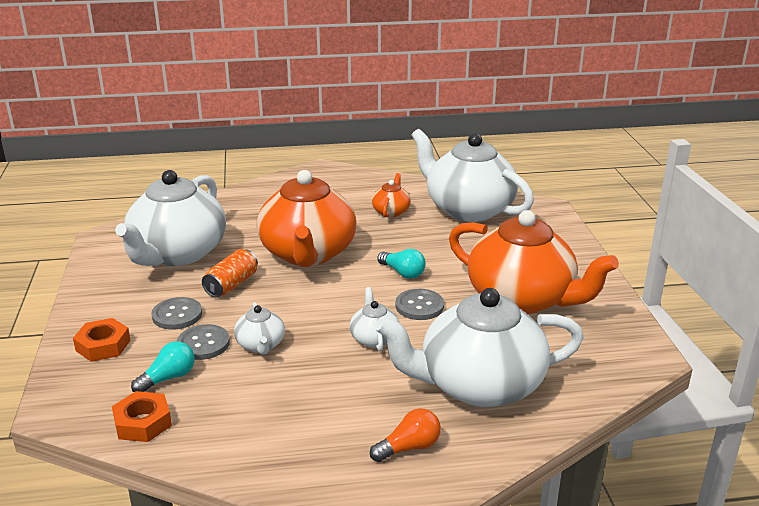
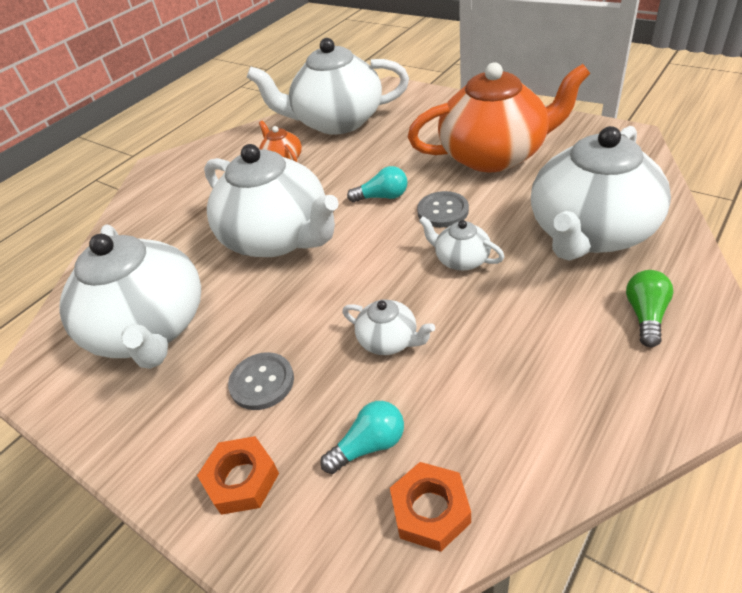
camera: 40 degrees left, 15 degrees up
turquoise light bulb [131,341,195,392] -> turquoise light bulb turned 60 degrees clockwise [320,401,404,474]
grey button [177,324,230,360] -> none
orange can [202,249,258,297] -> none
orange teapot [257,170,357,267] -> white teapot [204,144,339,257]
orange light bulb [370,408,441,462] -> green light bulb [626,270,673,347]

